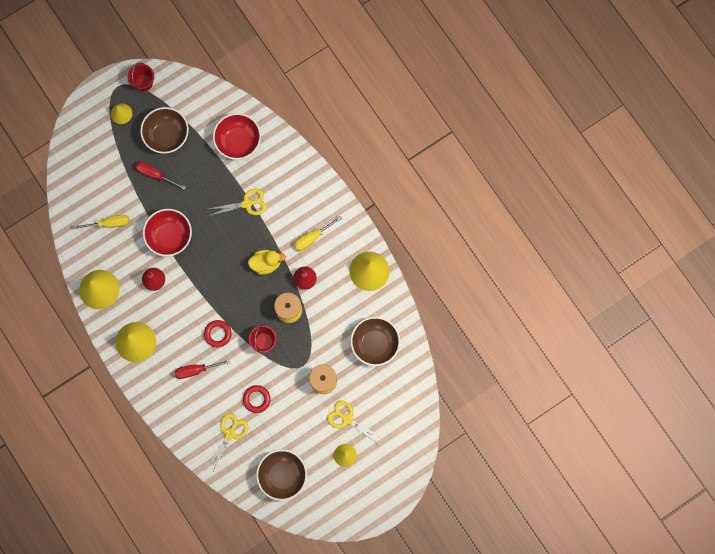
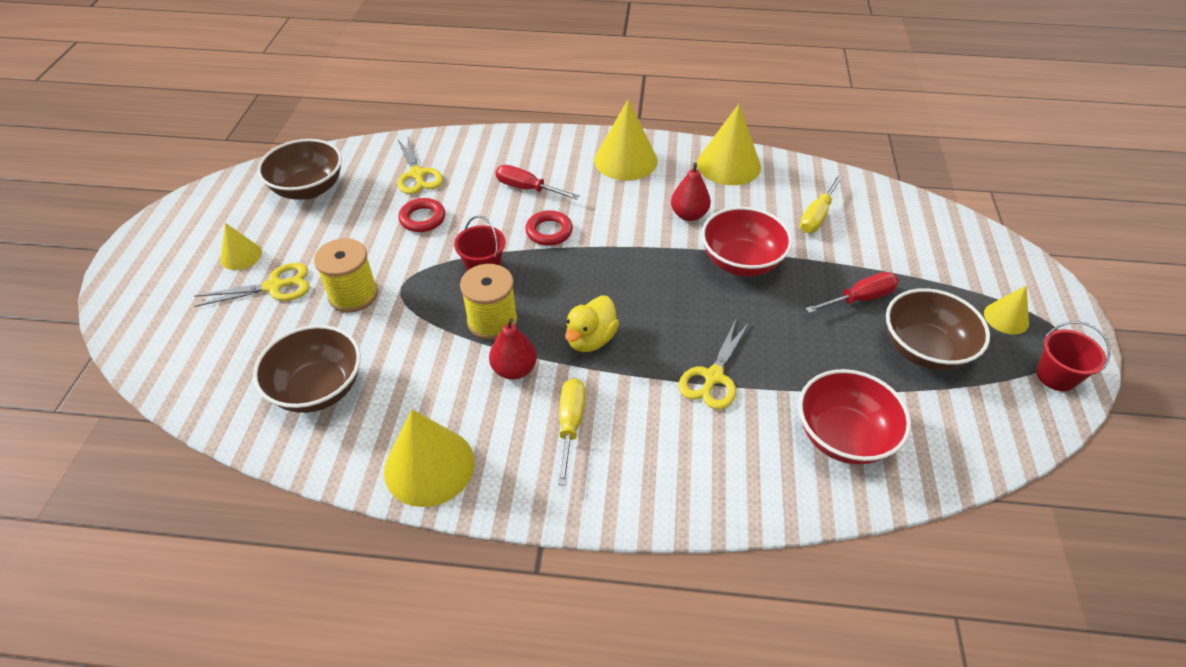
camera: 130 degrees right, 30 degrees down
red screwdriver [174,360,231,379] -> red screwdriver turned 90 degrees counterclockwise [495,165,580,200]

